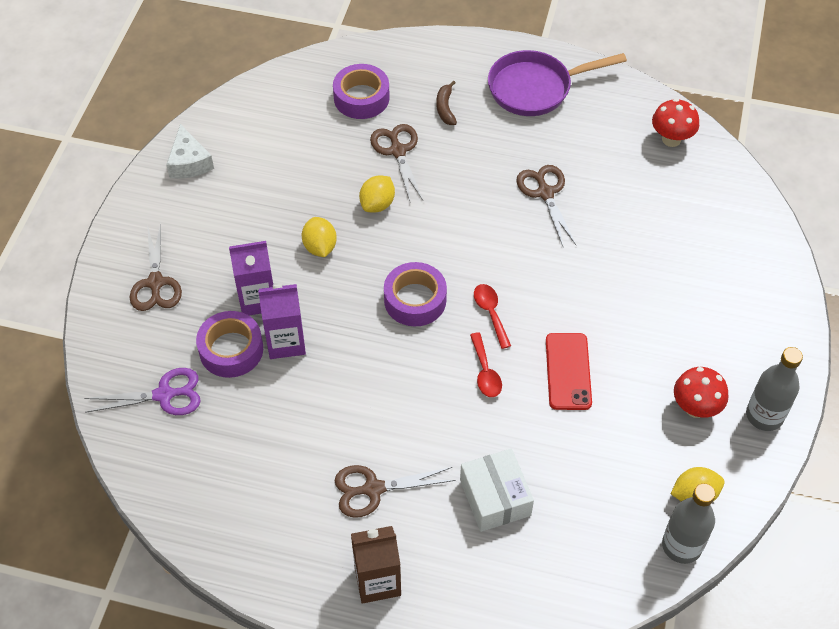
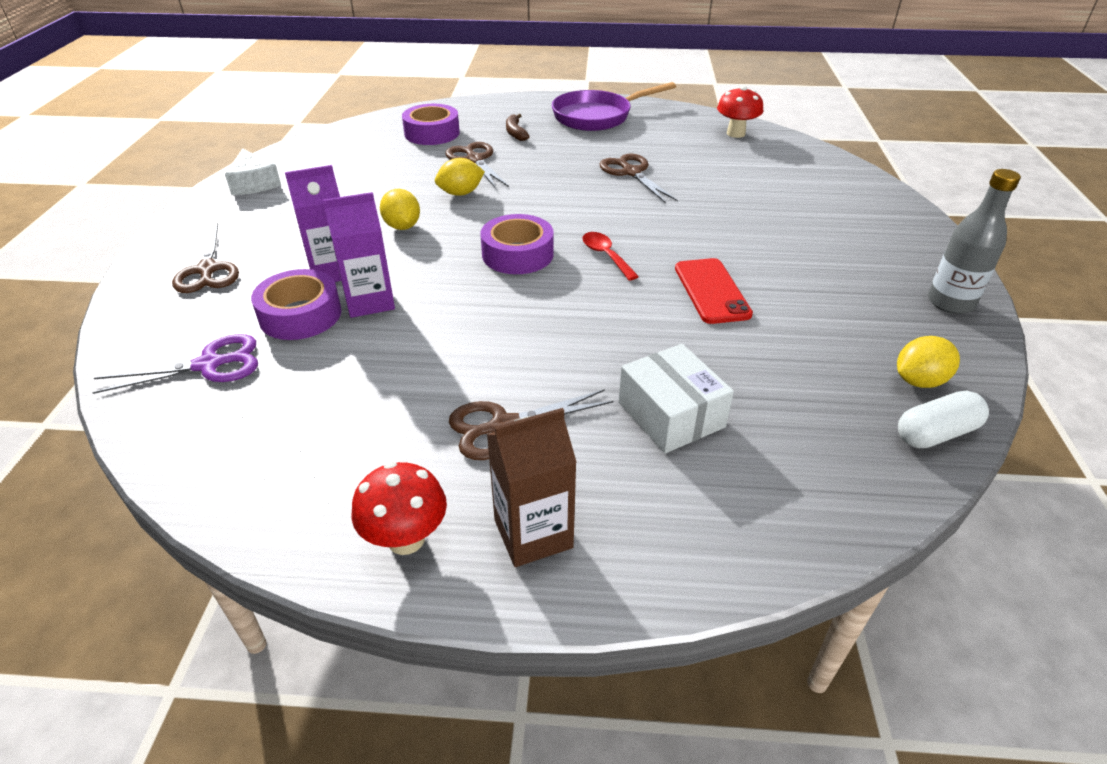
camera: 10 degrees left, 15 degrees down
yellow lemon [359,175,395,213] -> yellow lemon turned 45 degrees clockwise [435,158,485,196]
red spoon [470,332,502,397] -> none
grey bottle [662,483,715,564] -> white capsule [898,391,989,448]
red mushroom [674,367,728,418] -> red mushroom moved to [352,462,447,555]

